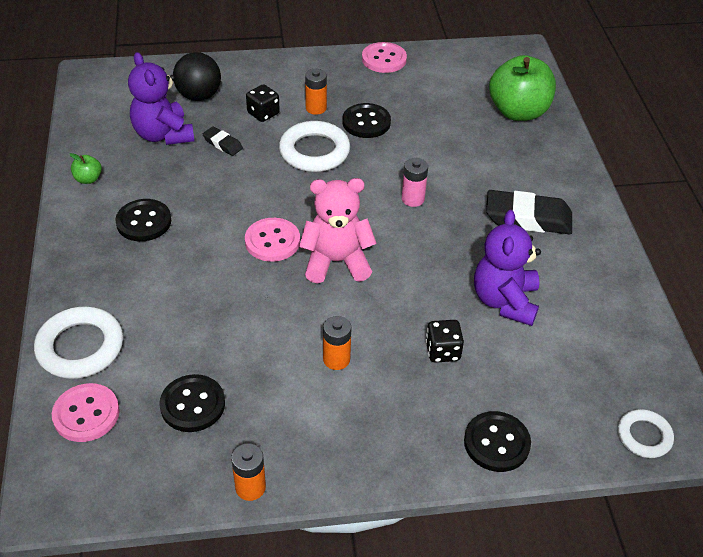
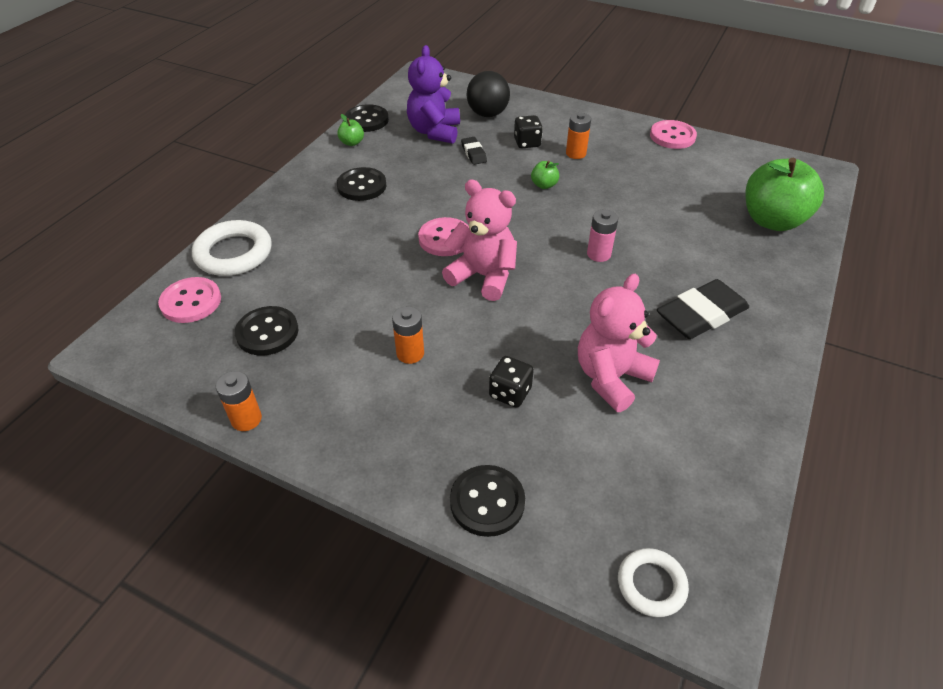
camera: 35 degrees right, 0 degrees up
white ring [279,121,350,172] -> green apple [531,161,559,189]
black button [342,103,391,138] -> black button moved to [345,104,389,132]
purple teddy bear [474,210,541,326] -> pink teddy bear [578,274,660,412]
black eraser [486,190,572,234] -> black eraser turned 75 degrees counterclockwise [657,279,749,339]

